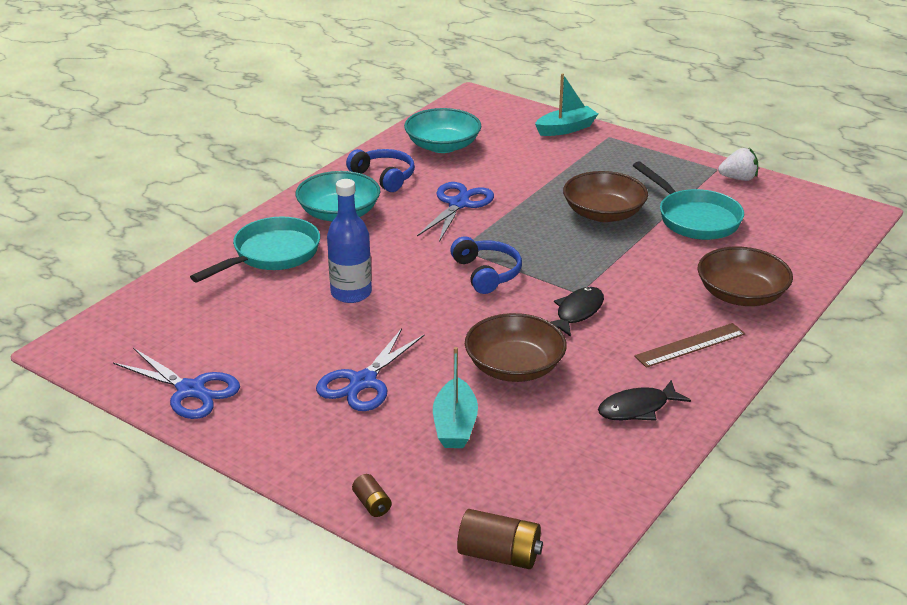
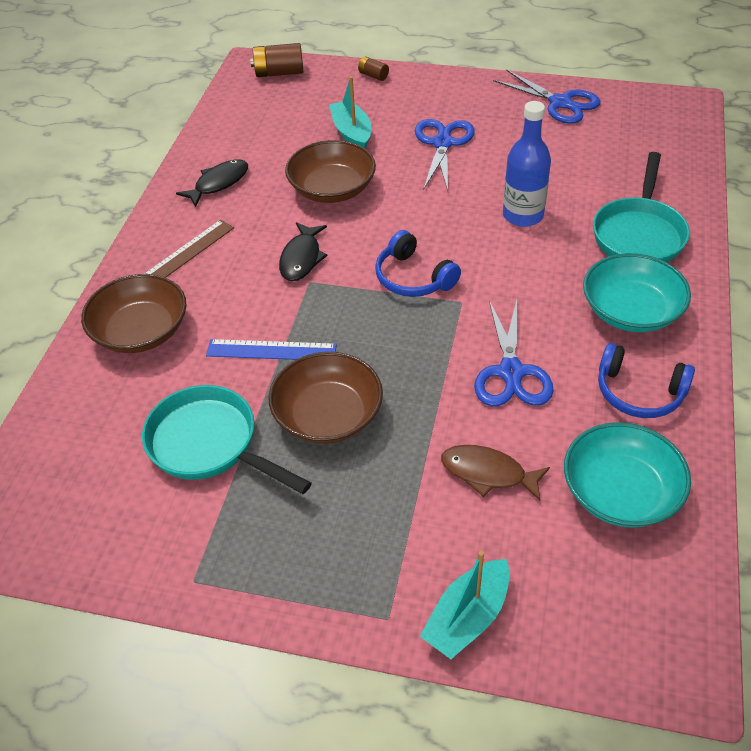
camera: 160 degrees right, 15 degrees up
blue scissors [113,348,240,419] -> blue scissors turned 150 degrees counterclockwise [493,69,601,124]
white strawberry [718,148,758,181] -> none
none -> blue ruler [206,339,337,360]
none -> brown fish [441,445,550,501]

